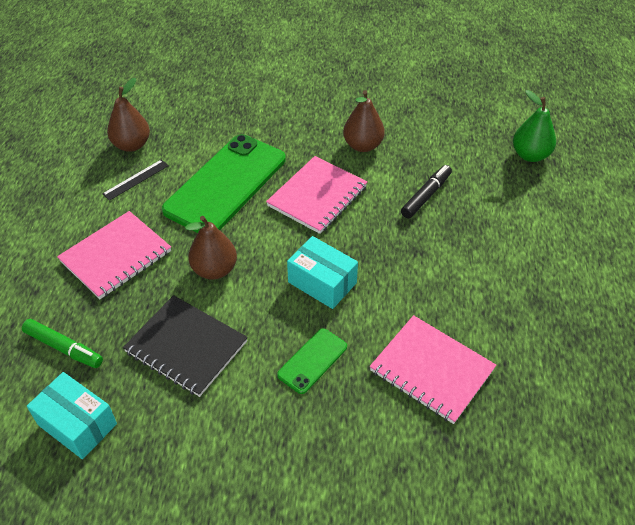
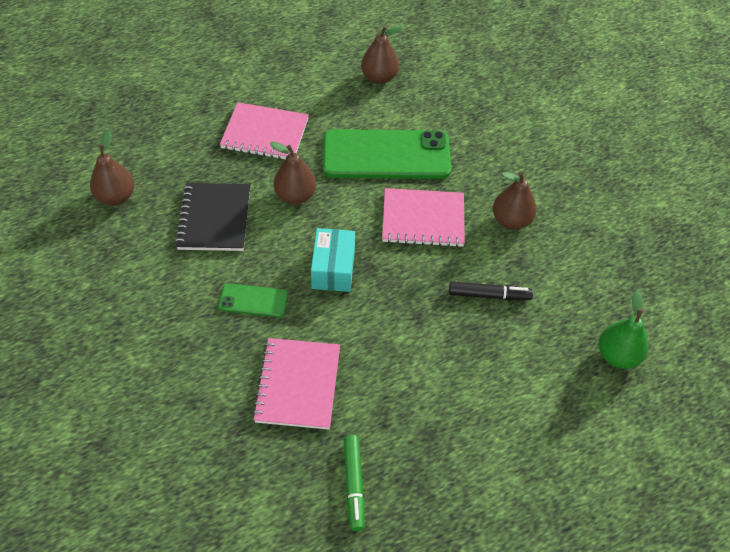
camera: 55 degrees right, 5 degrees up
green marker [22,319,103,368] -> green marker moved to [343,435,365,531]
turquoise box [27,372,117,459] -> brown pear [90,130,135,206]
black ruler [102,159,169,201] -> none

